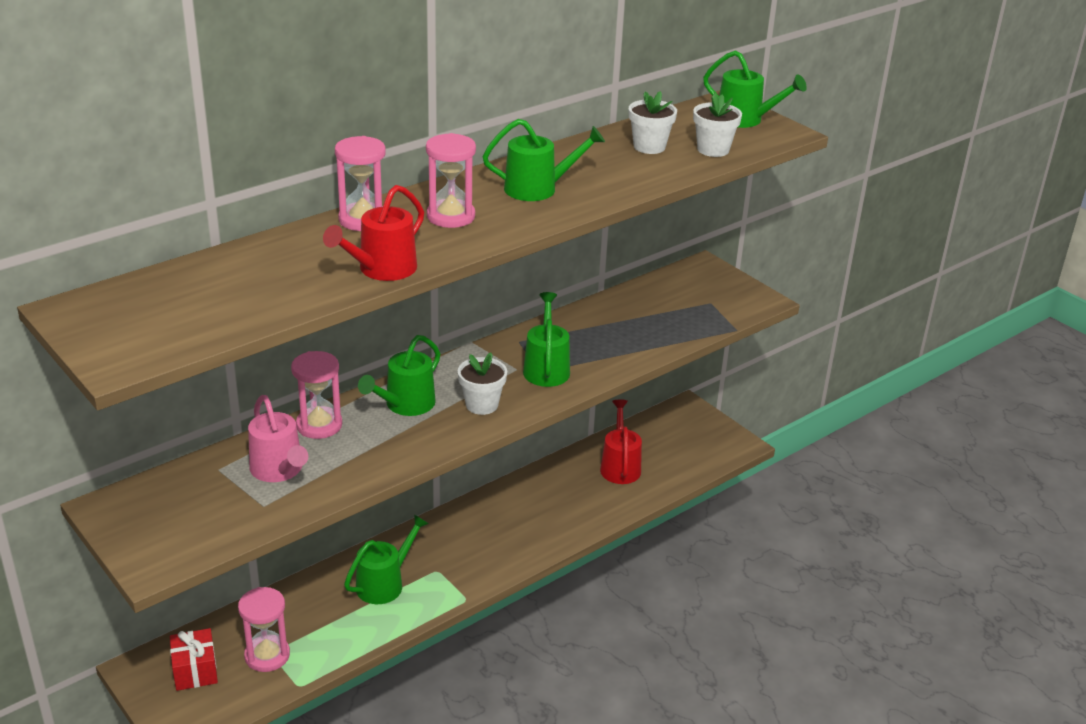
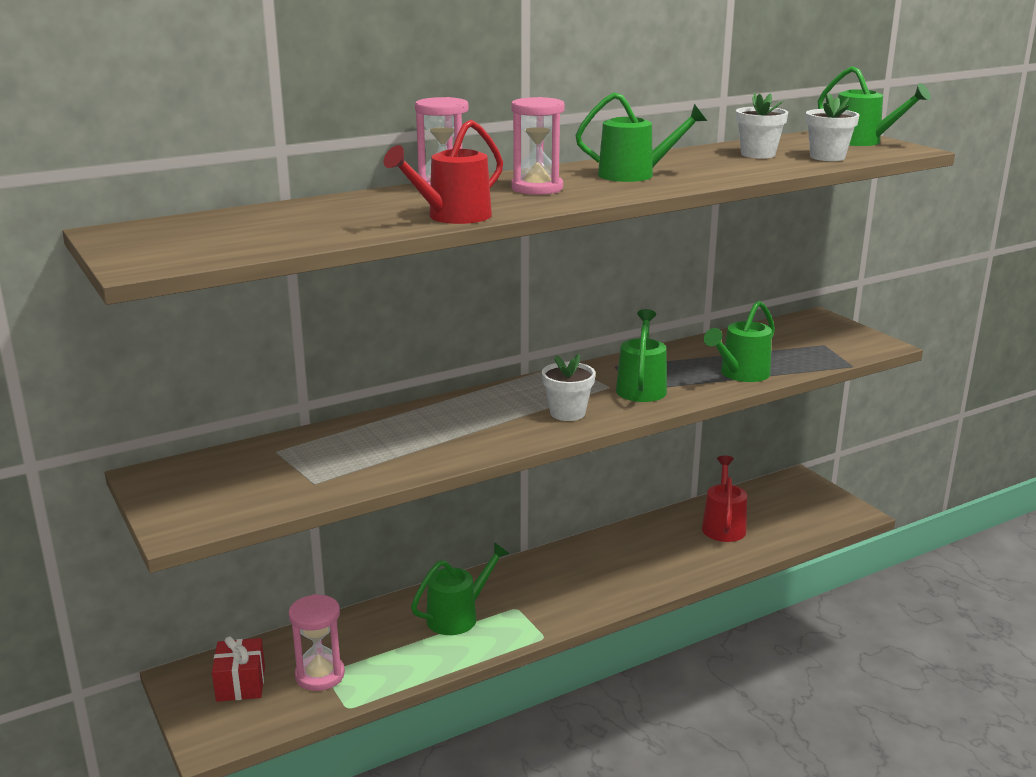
camera: 10 degrees right, 10 degrees down
pink watering can [248,395,308,482] -> none
pink hourglass [291,351,342,439] -> none
green watering can [358,335,440,416] -> green watering can moved to [704,301,775,382]

